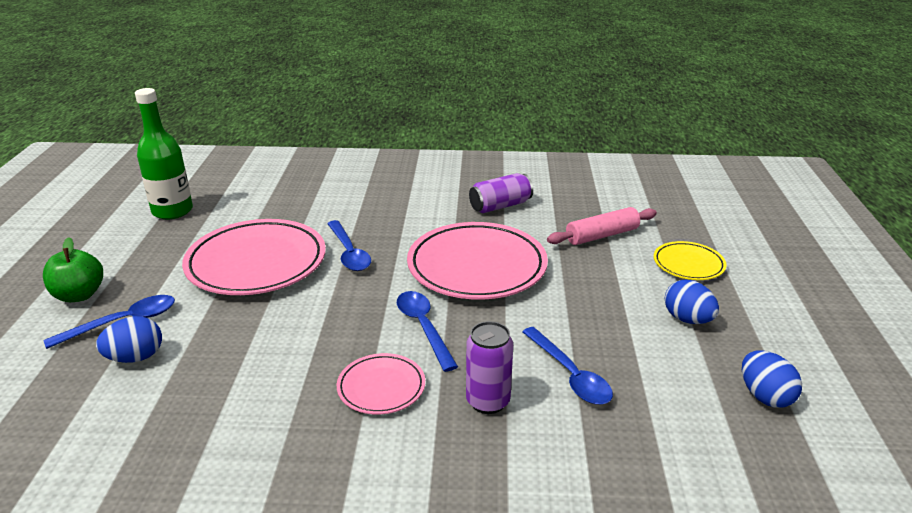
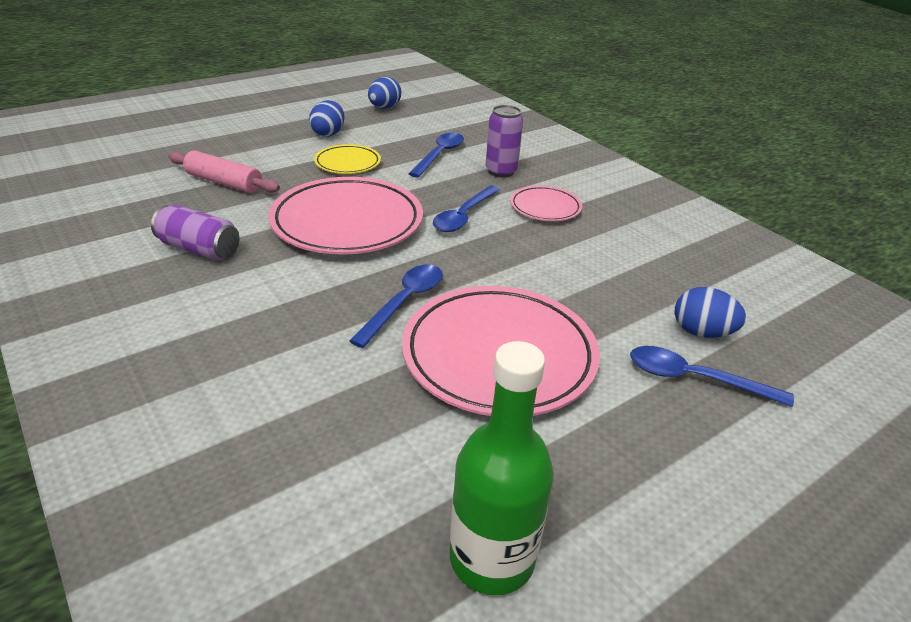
camera: 130 degrees left, 5 degrees up
green apple [43,237,103,302] -> none
yellow plate [654,241,727,280] -> yellow plate moved to [314,144,381,174]

